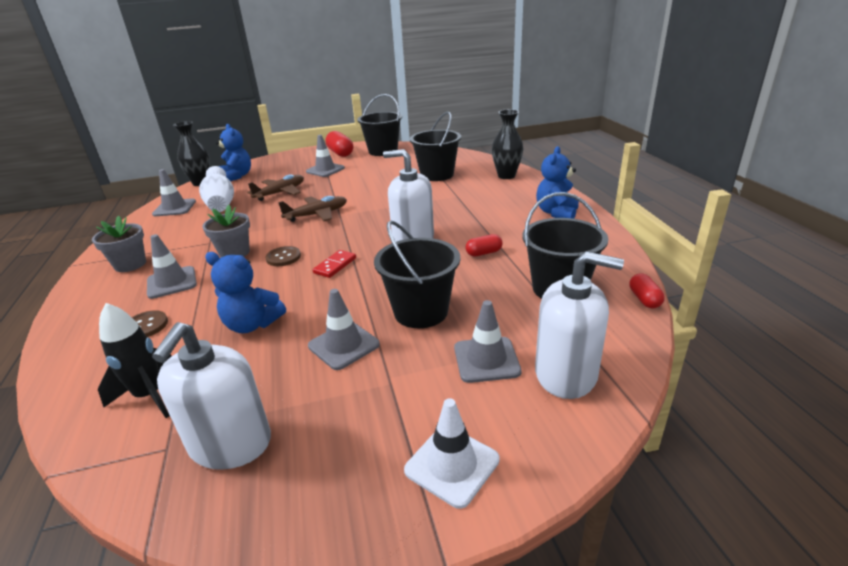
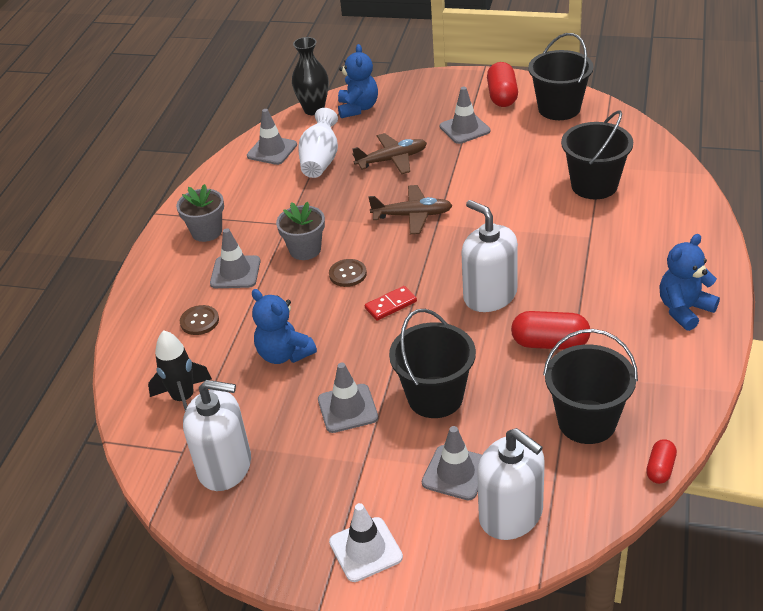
camera: 30 degrees right, 10 degrees up
white soap dispenser [152,322,271,470] -> white soap dispenser turned 120 degrees counterclockwise [183,380,251,491]
red capsule [466,234,502,256] -> red capsule [511,311,590,350], size x1.73
black vase [492,109,523,179] -> none

